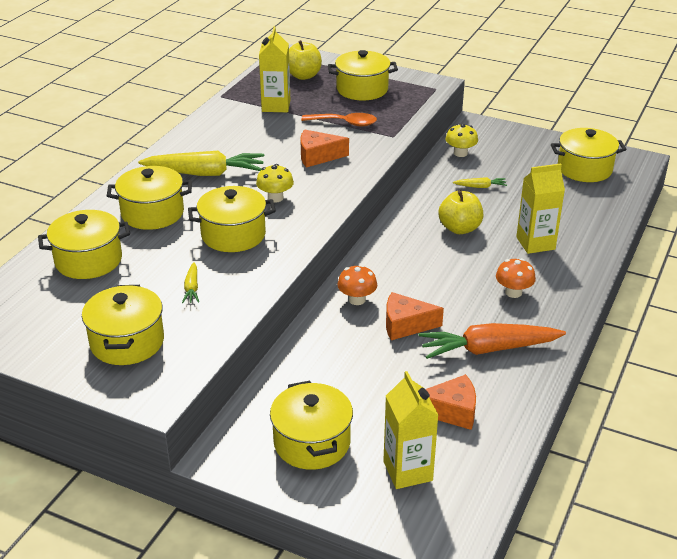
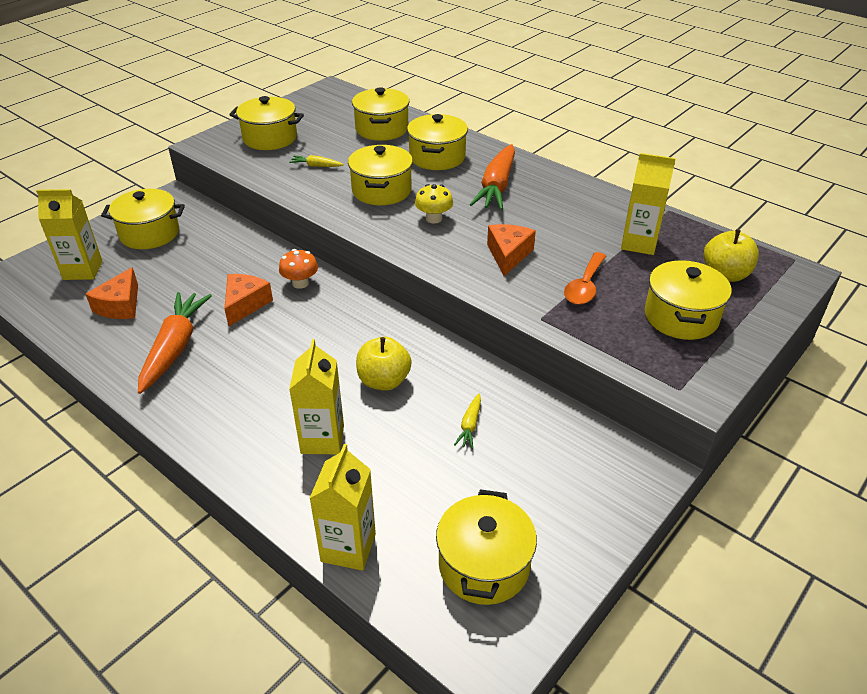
camera: 105 degrees right, 5 degrees up
yellow carrot [138,151,264,176] -> orange carrot [469,144,515,210]
yellow mushroom [445,124,478,157] -> none
orange mushroom [496,258,536,298] -> none
none -> yellow carton [309,444,376,571]

